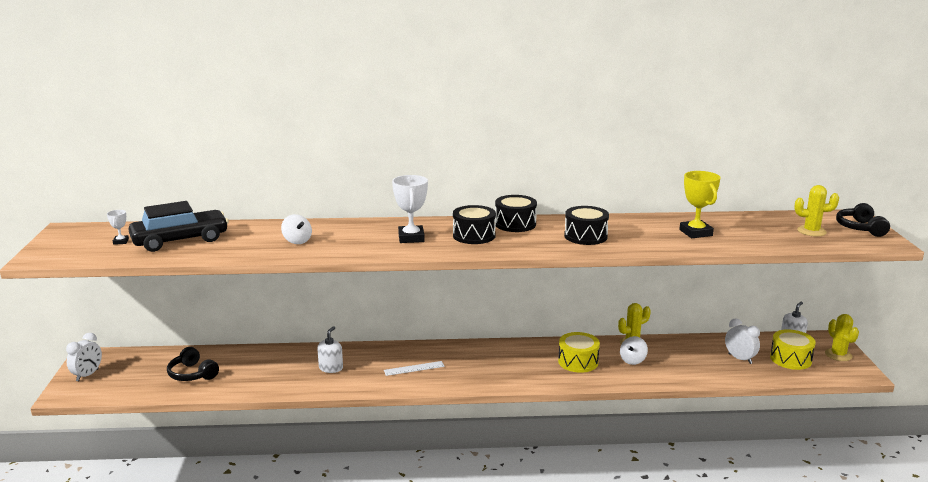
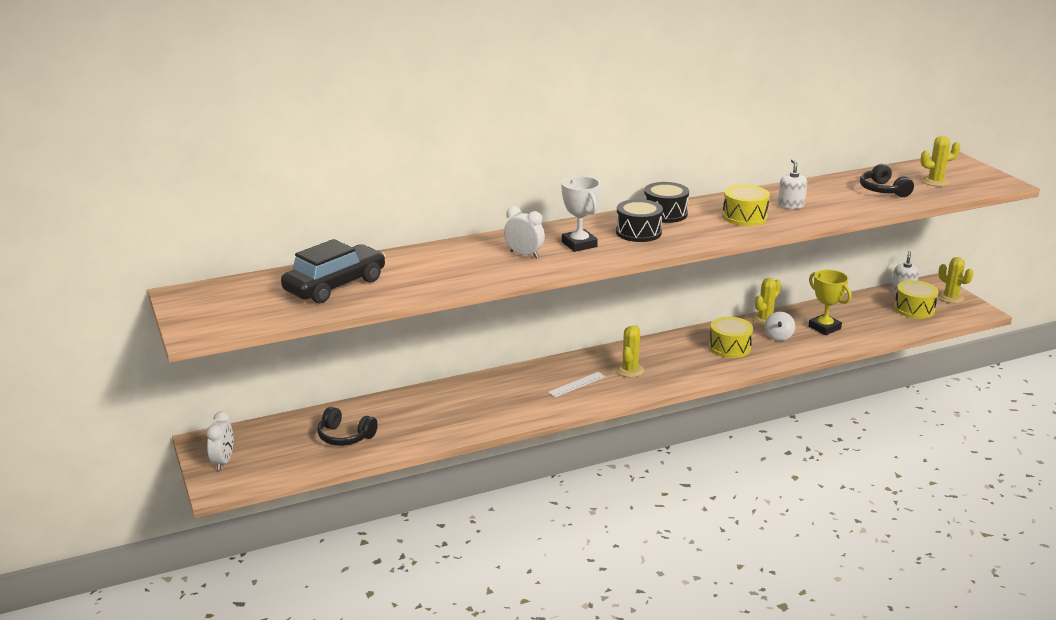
camera: 20 degrees left, 5 degrees up
white trophy [107,210,129,245] -> none
white spinning top [281,214,312,244] -> none
white soap dispenser [317,326,343,373] -> white soap dispenser moved to [778,159,807,209]
black drum [564,206,609,245] -> yellow drum [722,185,770,226]
yellow trophy [679,171,720,238] -> yellow trophy moved to [808,270,851,335]
white clock [725,318,760,364] -> white clock moved to [504,206,545,258]
black headphones [836,203,890,237] -> black headphones moved to [860,164,914,197]
none -> yellow cactus [616,325,644,377]

